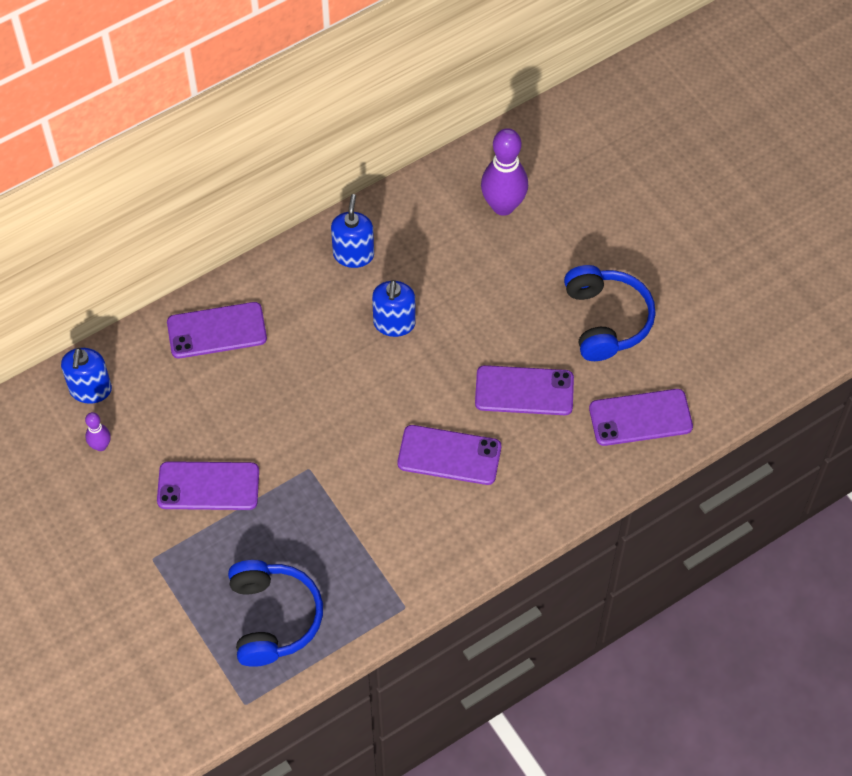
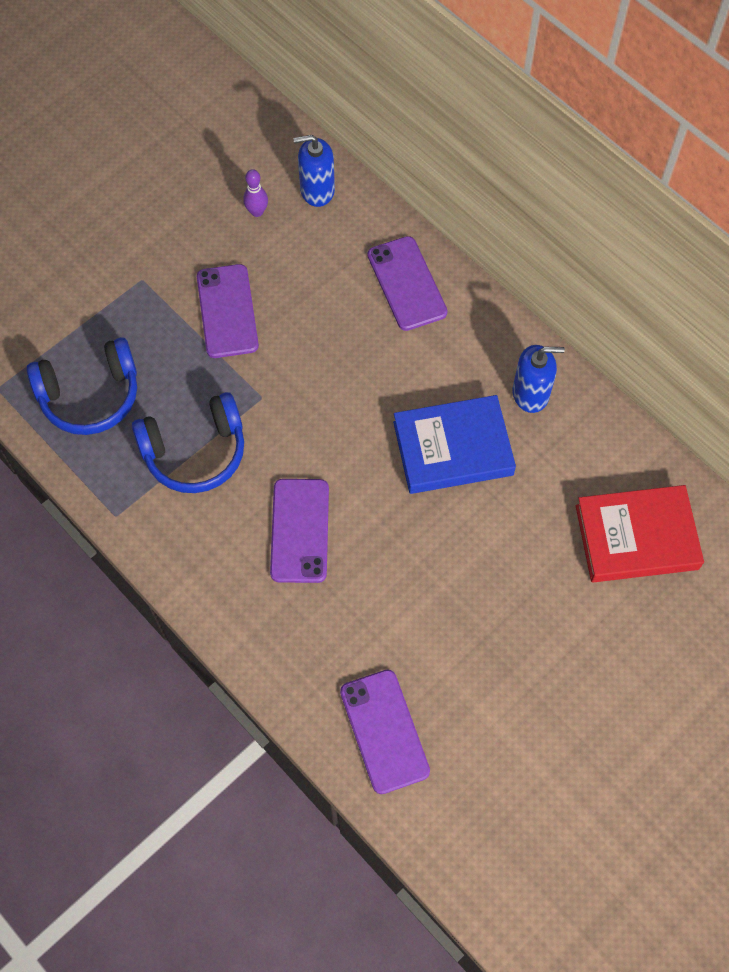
camera: 80 degrees right, 5 degrees up
blue soap dispenser [372,280,416,337] -> blue book [393,395,516,494]
purple phone [475,365,574,415] -> none
purple bowling pin [481,128,528,216] -> red book [576,485,704,583]
blue headphones [564,265,656,361] -> blue headphones moved to [132,392,244,493]

